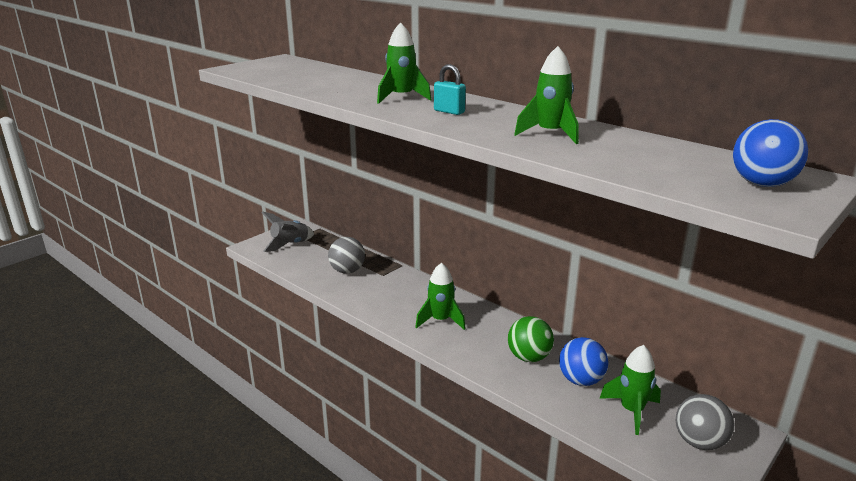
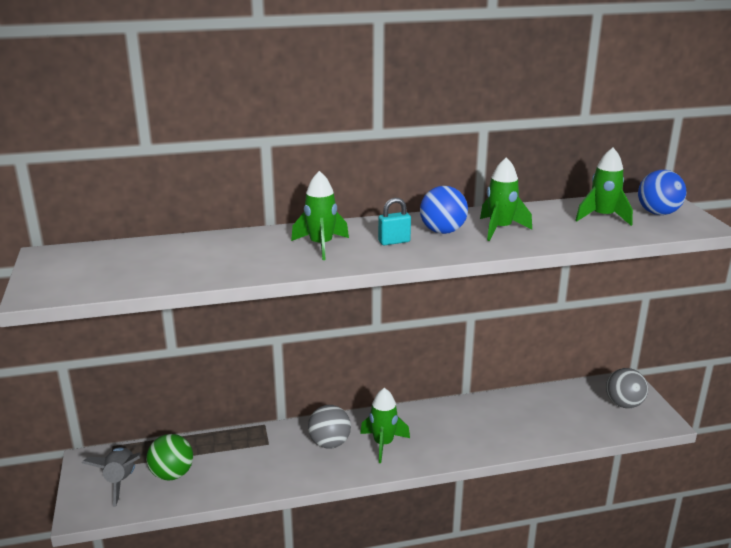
camera: 55 degrees left, 0 degrees up
grey ball [328,237,365,274] -> grey ball moved to [308,405,351,449]
green ball [508,316,554,362] -> green ball moved to [147,434,193,481]
blue ball [559,337,608,386] -> blue ball moved to [420,186,468,234]
green rocket [600,345,661,435] -> green rocket moved to [575,148,633,226]

